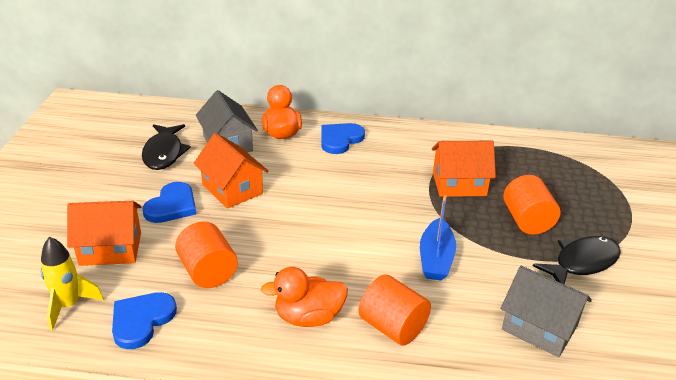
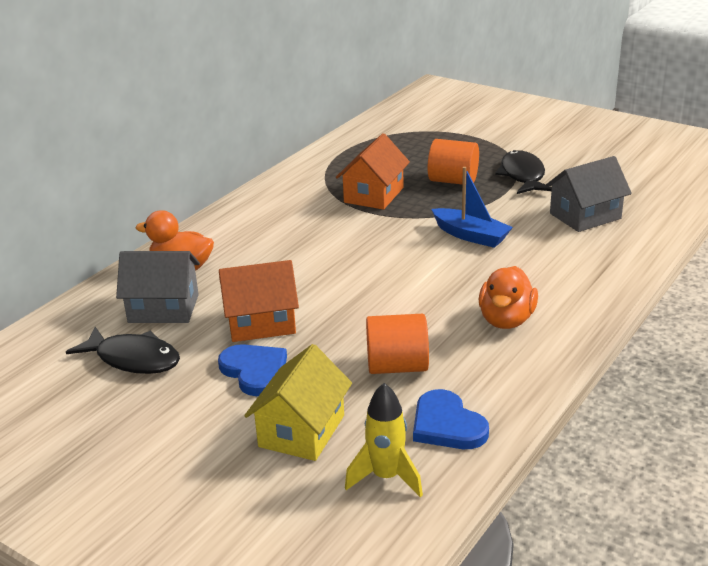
camera: 60 degrees left, 5 degrees down
orange house [67,201,141,266] -> yellow house [244,344,352,461]
blue heart [321,123,365,154] -> none
orange cylinder [358,274,431,346] -> none

